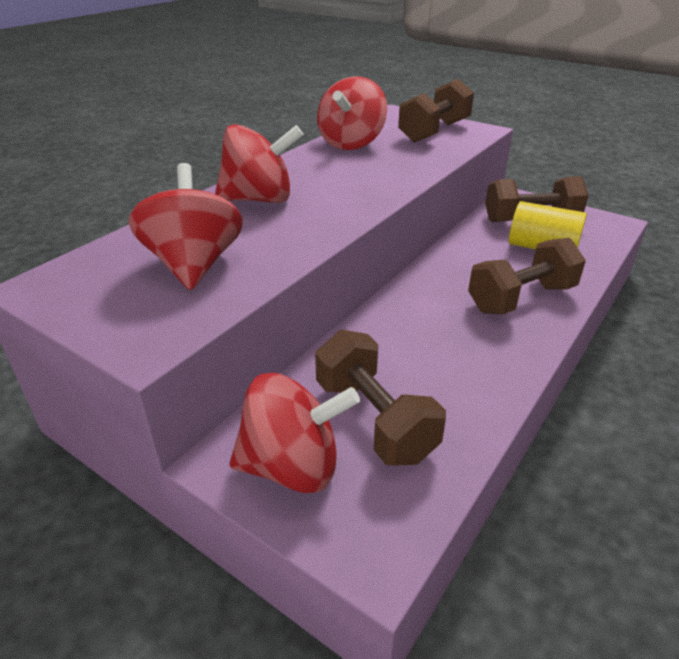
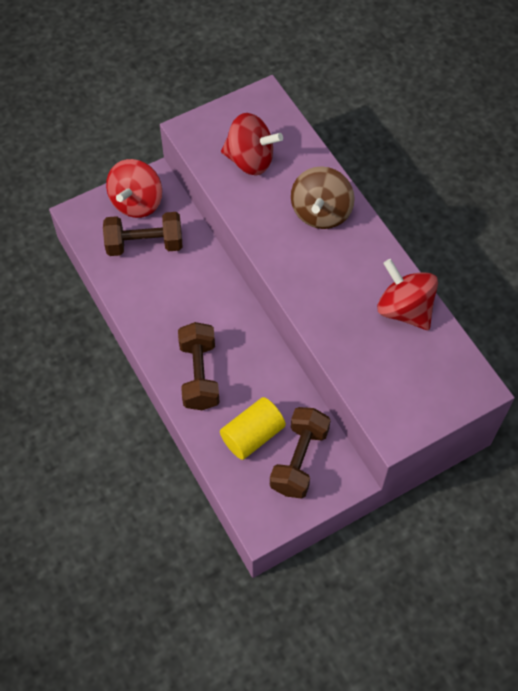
camera: 115 degrees right, 25 degrees up
red spinning top [215,124,304,203] -> brown spinning top [291,166,355,229]
brown dumbbell [398,79,474,143] -> none

